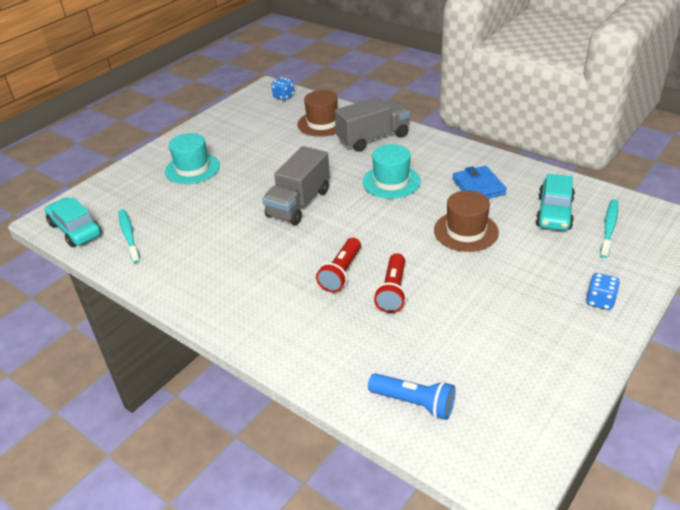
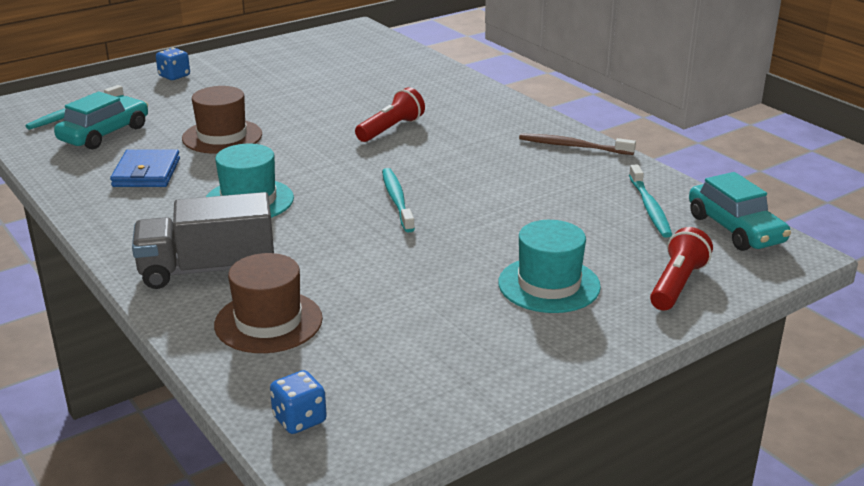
camera: 165 degrees left, 10 degrees down
grey truck [262,146,330,225] -> turquoise toothbrush [382,168,415,232]
blue flashlight [368,373,456,420] -> none
red flashlight [374,253,406,313] -> red flashlight moved to [650,227,713,311]
none -> brown toothbrush [519,133,636,155]

